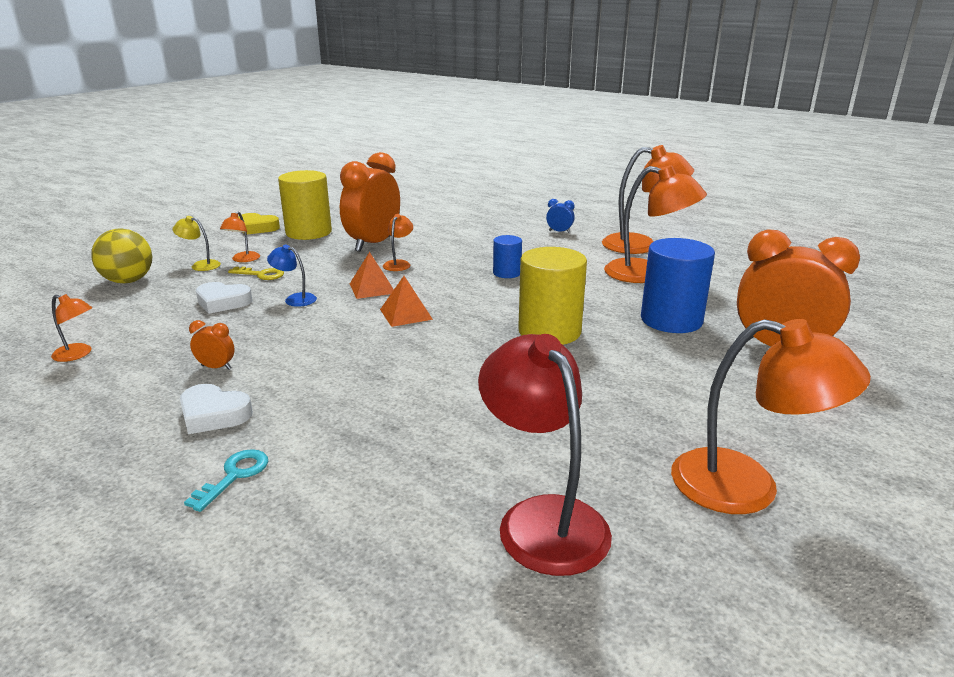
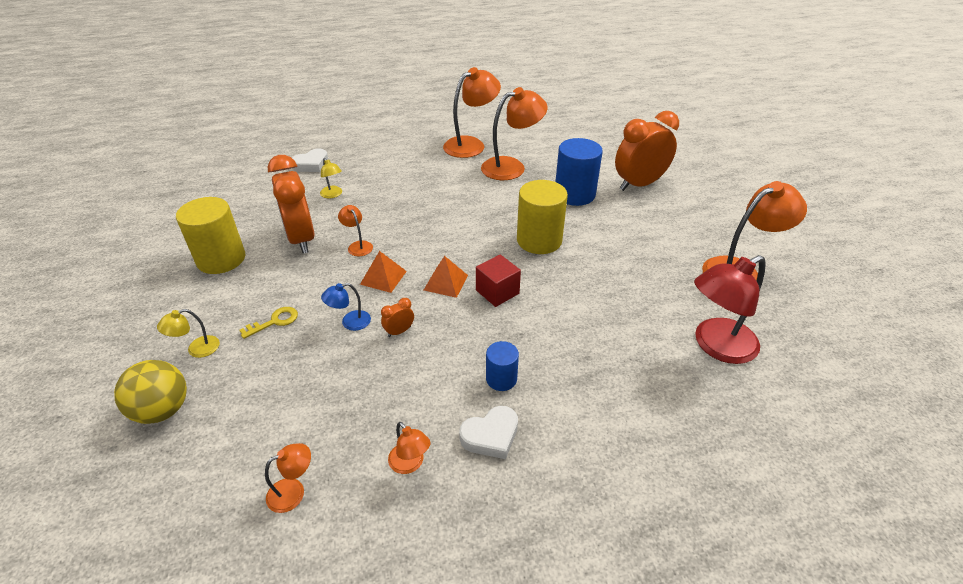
camera: 50 degrees left, 15 degrees up
turquoise key [184,449,268,512] -> none
orange clock [189,320,235,370] -> orange clock moved to [381,298,414,337]
white heart [196,282,253,314] -> white heart moved to [292,148,328,172]
orange lamp [220,211,260,262] -> orange lamp moved to [388,422,430,474]
yellow heart [238,213,280,235] -> none
red lamp [478,334,612,576] -> red lamp turned 45 degrees counterclockwise [694,255,766,364]
blue cylinder [493,235,522,278] -> blue cylinder moved to [486,341,519,391]
blue clock [546,199,575,233] -> none
none -> yellow lamp [320,158,342,198]
none -> red cube [476,254,521,307]

